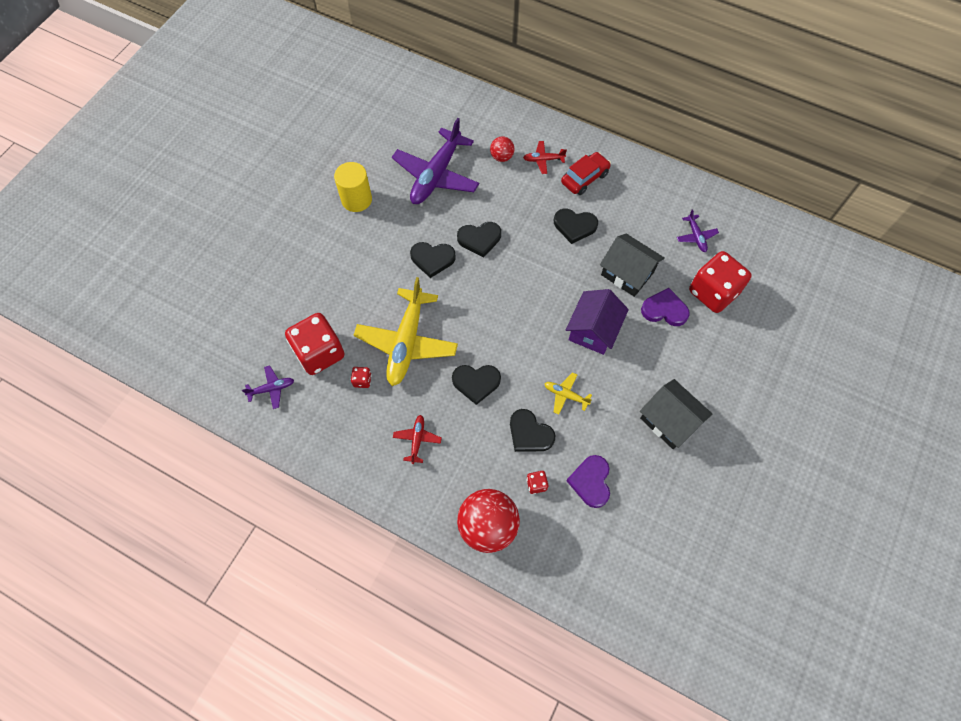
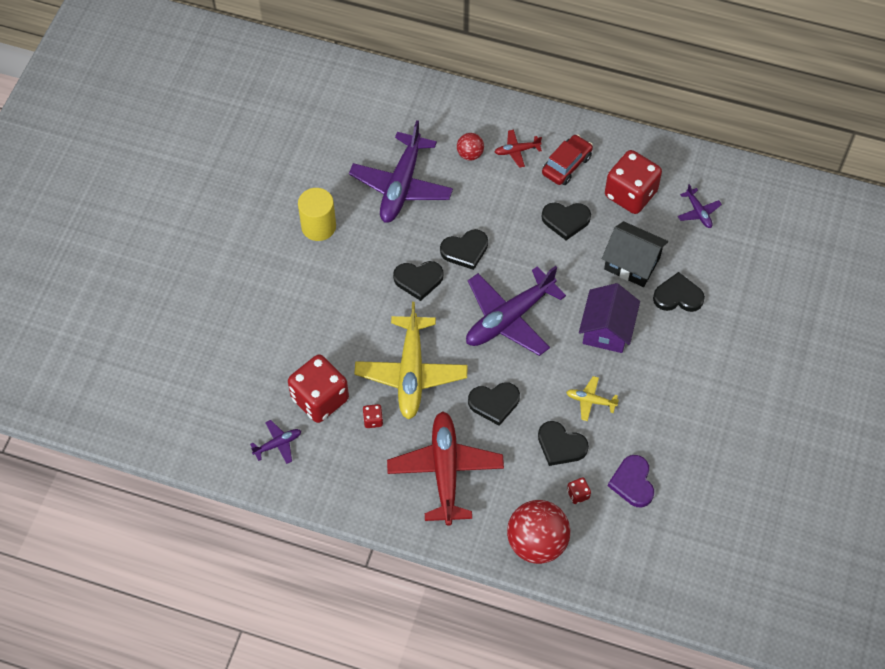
camera: 10 degrees left, 5 degrees down
red plane [393,415,442,464] -> red plane [387,411,504,526], size x2.26
black house [640,379,712,449] -> none
purple heart [641,288,690,326] -> black heart [653,272,705,312]
red dice [689,251,752,313] -> red dice moved to [605,150,662,214]
none -> purple plane [466,266,566,356]

